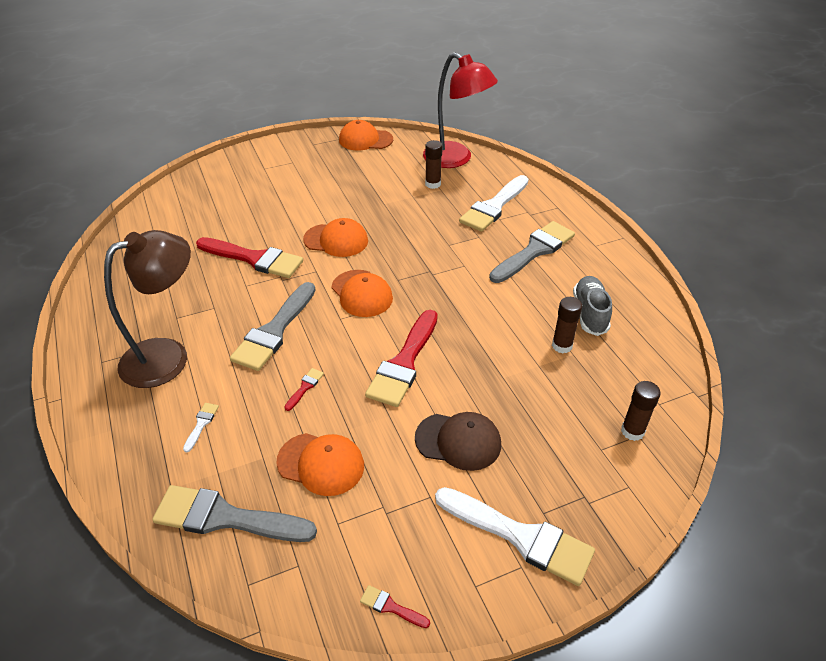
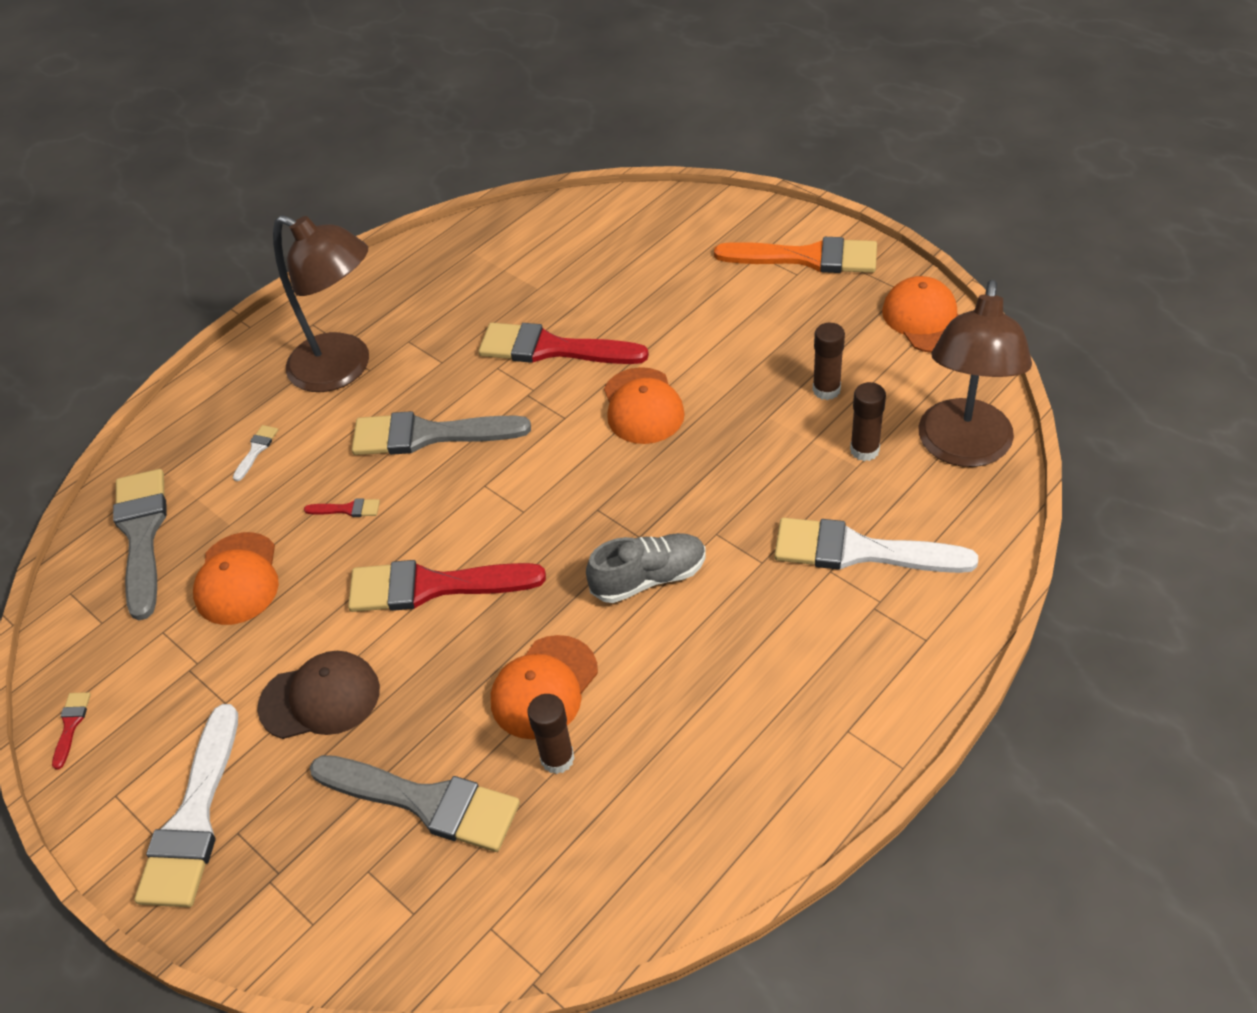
camera: 70 degrees right, 5 degrees up
white brush [183,403,219,452] -> white brush turned 60 degrees counterclockwise [233,425,278,481]
red brush [196,237,303,278] -> red brush turned 105 degrees clockwise [479,323,649,364]
orange cap [332,270,393,317] -> orange cap moved to [491,635,598,739]
brown cap [415,412,501,471] -> brown cap turned 90 degrees counterclockwise [257,651,380,739]
red lamp [423,52,498,168] -> brown lamp [919,280,1032,467]
grey brush [489,221,575,283] -> grey brush moved to [310,755,520,852]
grey shoe [573,276,612,336] -> grey shoe moved to [586,533,706,603]
brown glue stick [621,381,661,441] -> brown glue stick moved to [813,323,845,400]
none -> orange brush [714,237,877,273]

